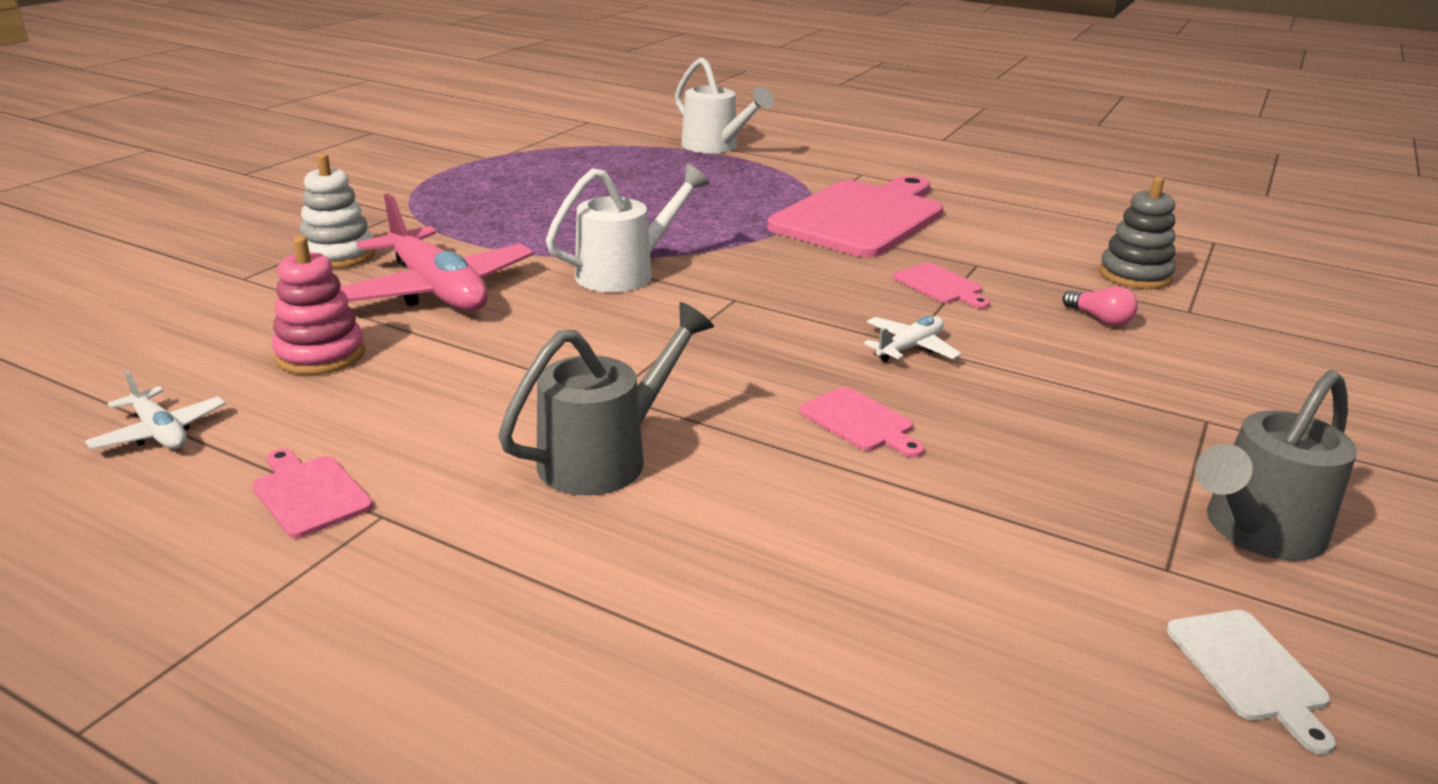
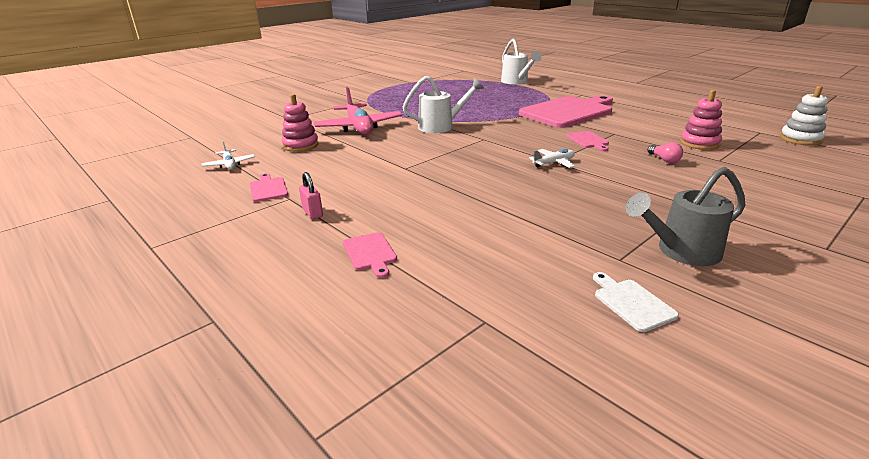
camera: 20 degrees right, 0 degrees up
white stacking toy [300,154,375,269] -> white stacking toy moved to [780,86,828,146]
grey watering can [498,302,714,496] -> none
pink cutting board [799,387,924,458] -> pink cutting board moved to [343,232,397,278]
grey stacking toy [1099,176,1175,289] -> pink stacking toy [680,90,722,150]
white cutting board [1166,610,1336,755] -> white cutting board turned 150 degrees clockwise [593,272,679,332]
none -> pink padlock [299,172,323,219]

